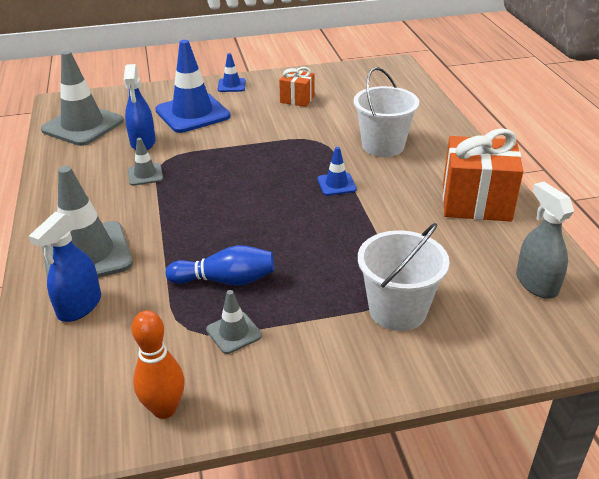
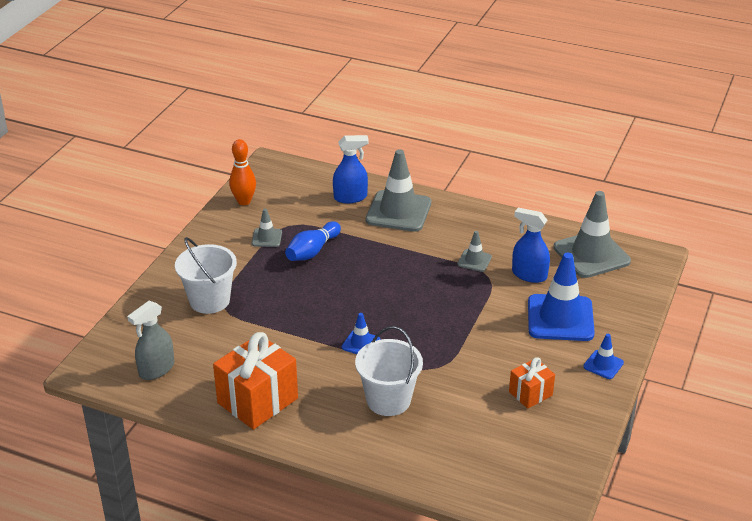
camera: 125 degrees right, 0 degrees up
blue spray bottle [29,211,101,322] -> blue spray bottle turned 105 degrees clockwise [333,135,369,203]
grey spray bottle [516,182,574,299] -> grey spray bottle turned 120 degrees clockwise [127,301,174,380]

